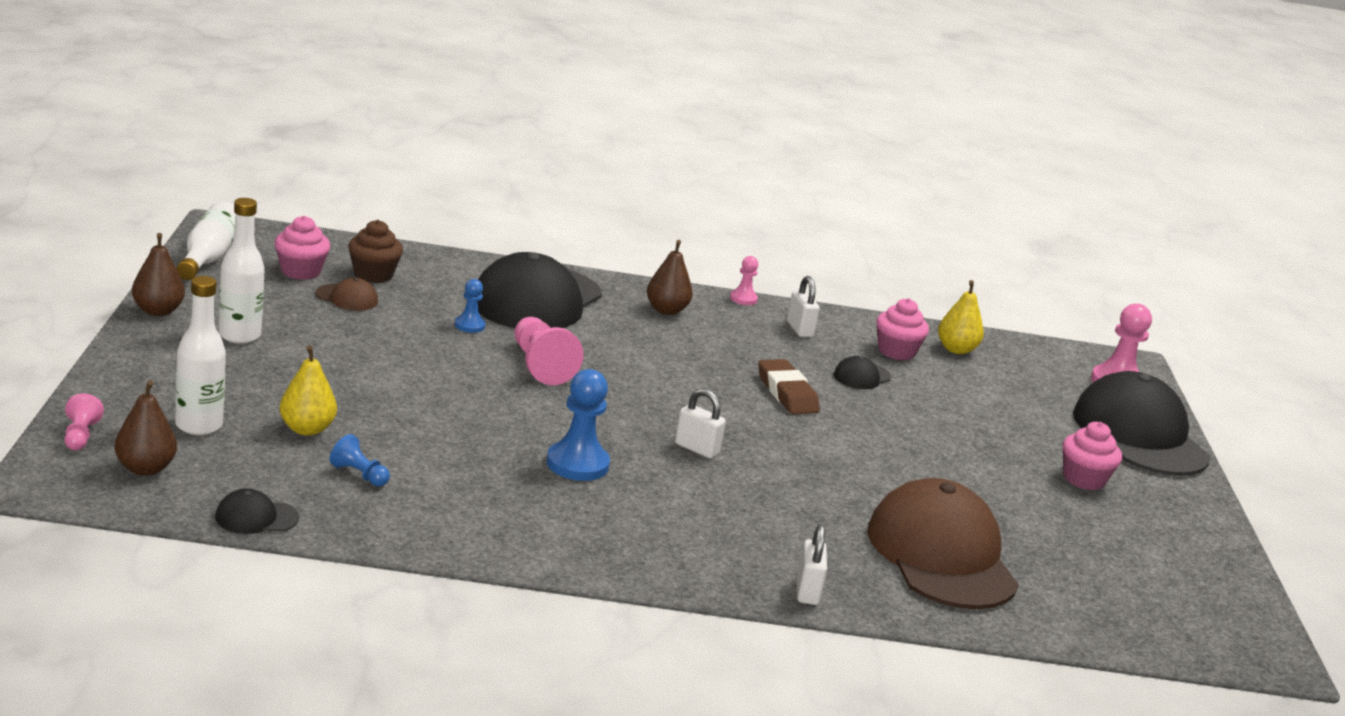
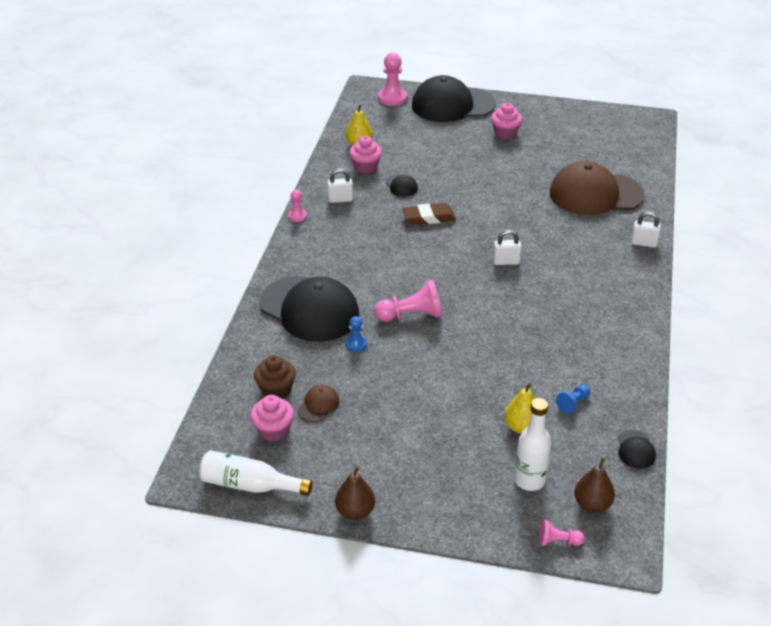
camera: 75 degrees left, 15 degrees up
white bottle [218,198,265,344] -> none
blue pawn [547,369,610,481] -> none
brown pear [647,240,693,315] -> none
white padlock [675,388,726,458] -> white padlock turned 45 degrees clockwise [493,230,522,265]

